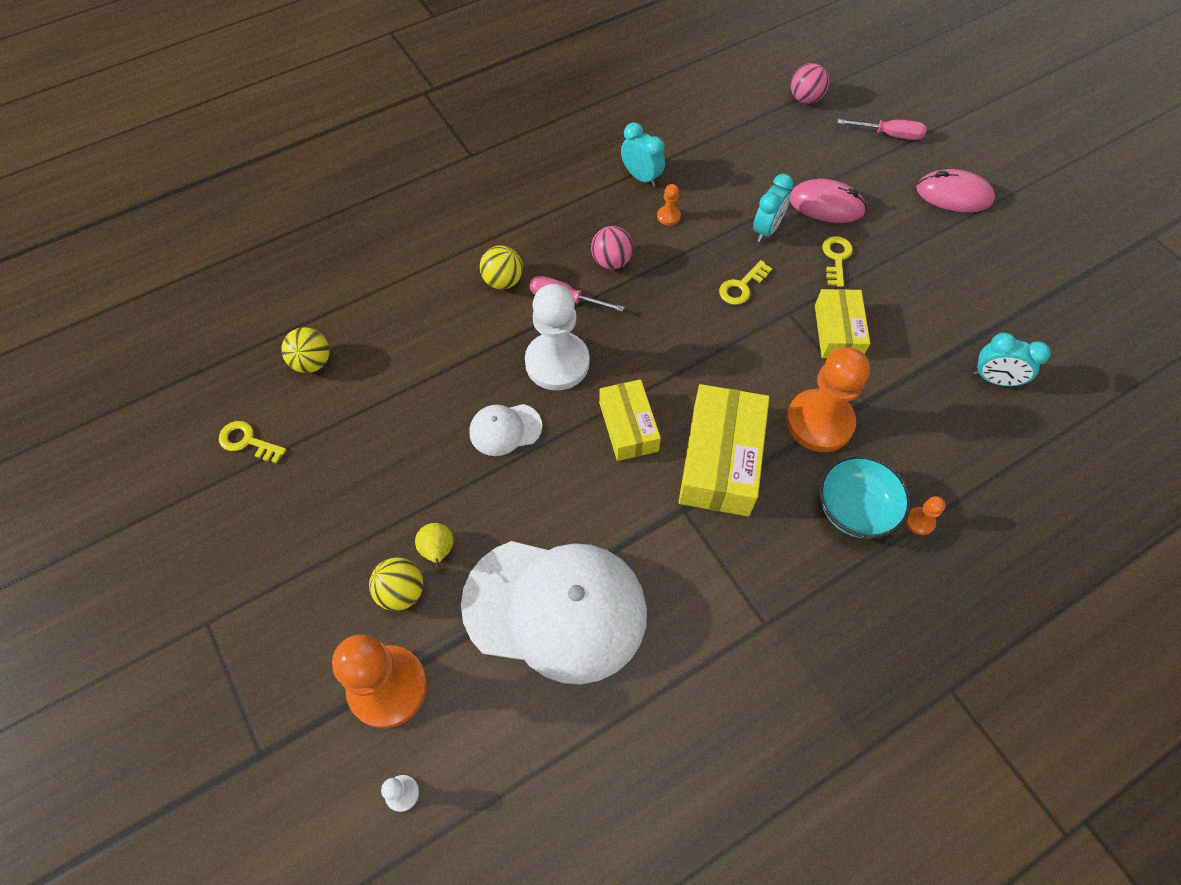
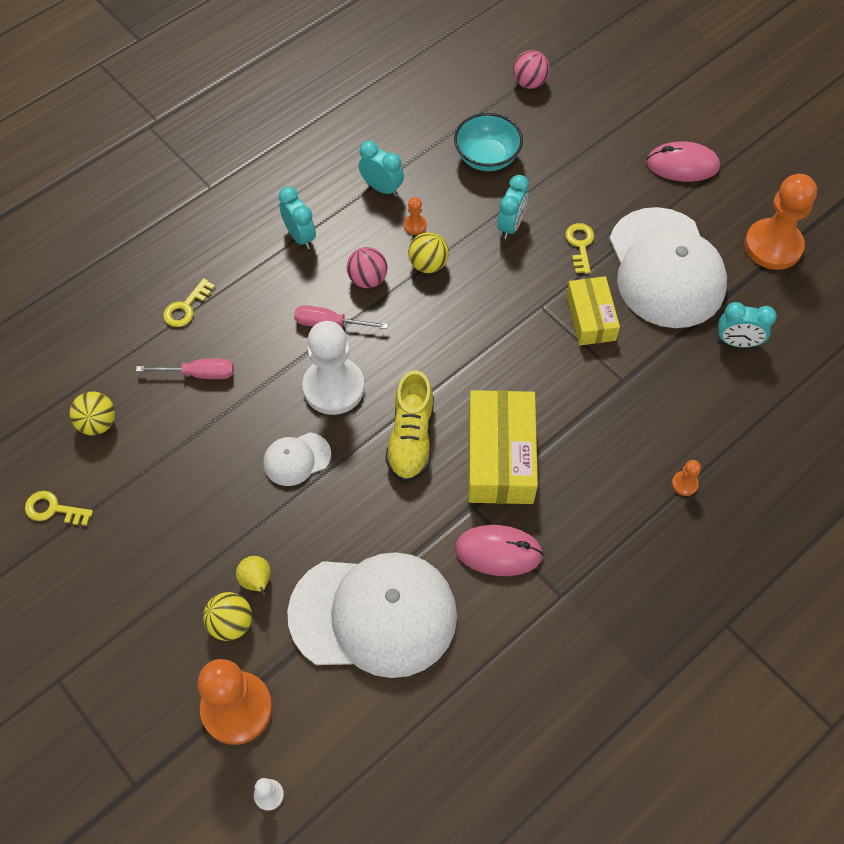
camera: 10 degrees left, 0 degrees up
yellow ball [480,245,523,289] -> yellow ball moved to [408,232,449,273]
yellow box [599,379,661,461] -> yellow shoe [385,370,434,482]
yellow key [719,260,772,305] -> yellow key moved to [163,278,215,327]
orange pawn [786,347,870,452] -> orange pawn moved to [744,174,817,270]
pink mouse [790,179,867,223] -> pink mouse moved to [455,525,544,576]
turquoise bowl [819,455,911,539] -> turquoise bowl moved to [454,113,523,171]
pink screwdriver [837,119,927,140] -> pink screwdriver moved to [136,359,234,379]
none -> turquoise clock [279,187,316,249]
none -> white cap [609,207,727,328]

